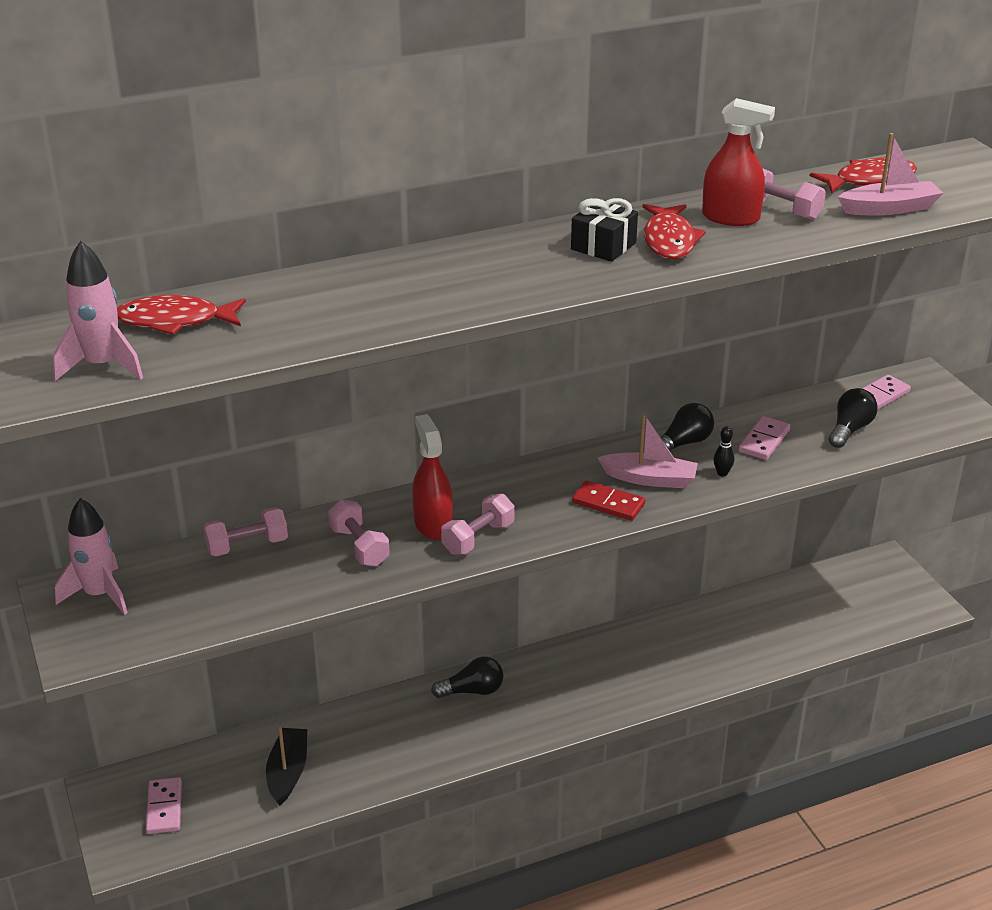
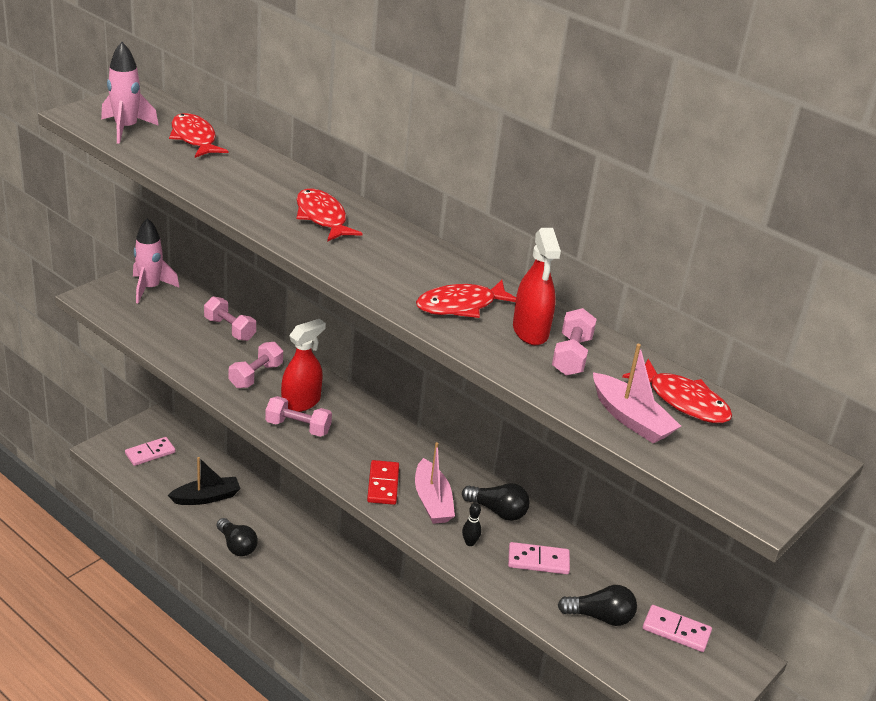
camera: 60 degrees right, 0 degrees up
black light bulb [431,657,503,698] -> black light bulb moved to [217,518,258,557]
black gift [571,198,638,262] -> none
none -> red fish [296,188,363,242]

